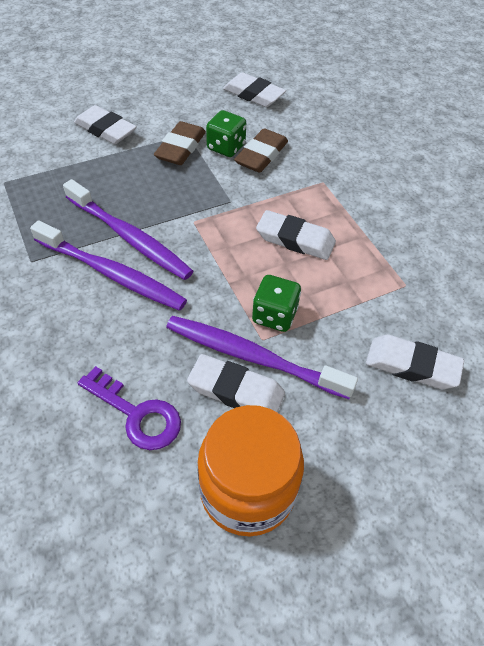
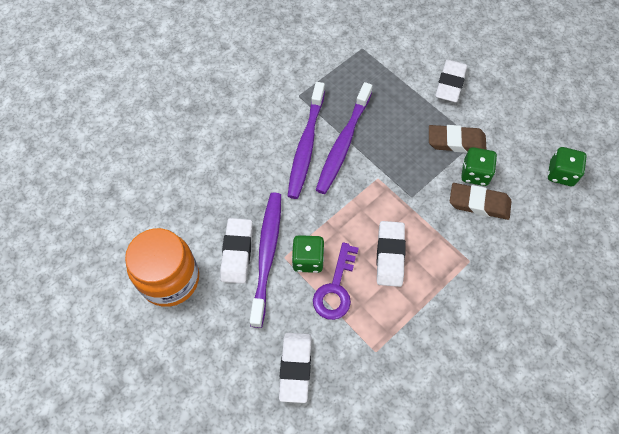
camera: 75 degrees right, 10 degrees up
purple key [78,366,181,450] -> purple key moved to [313,242,359,320]
white eraser [223,72,286,107] -> green dice [548,147,587,186]

